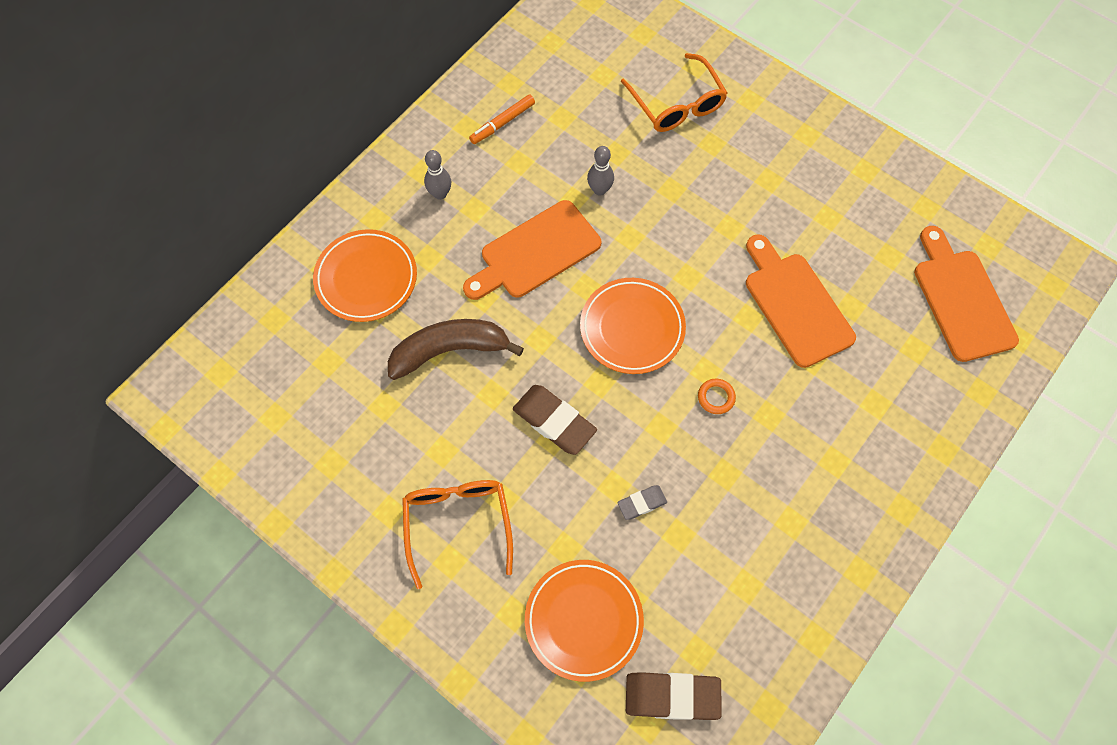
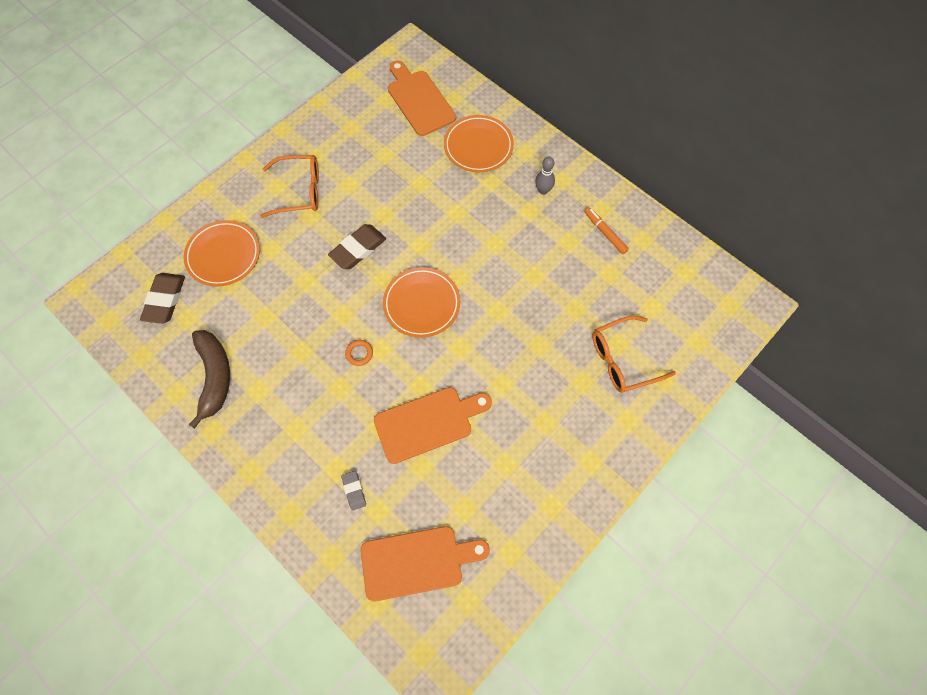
camera: 95 degrees right, 0 degrees up
brown banana [388,319,524,380] -> brown banana moved to [189,330,230,429]
orange cutting board [463,200,601,300] -> orange cutting board moved to [388,60,456,136]
grey bowling pin [587,146,614,196] -> none
grey eraser [617,485,667,520] -> grey eraser moved to [341,471,366,511]

